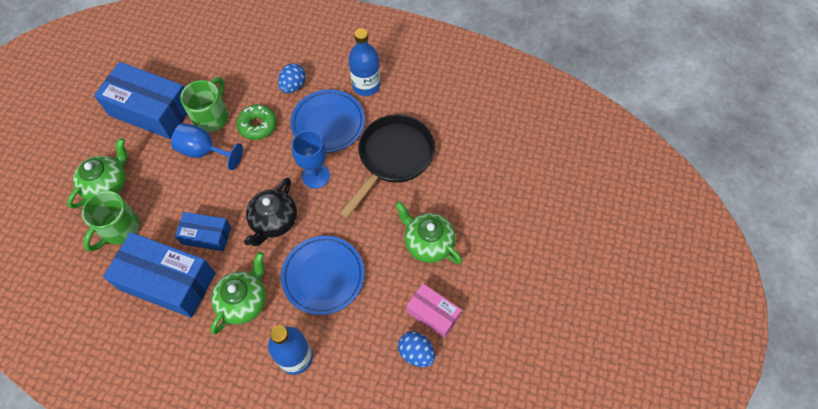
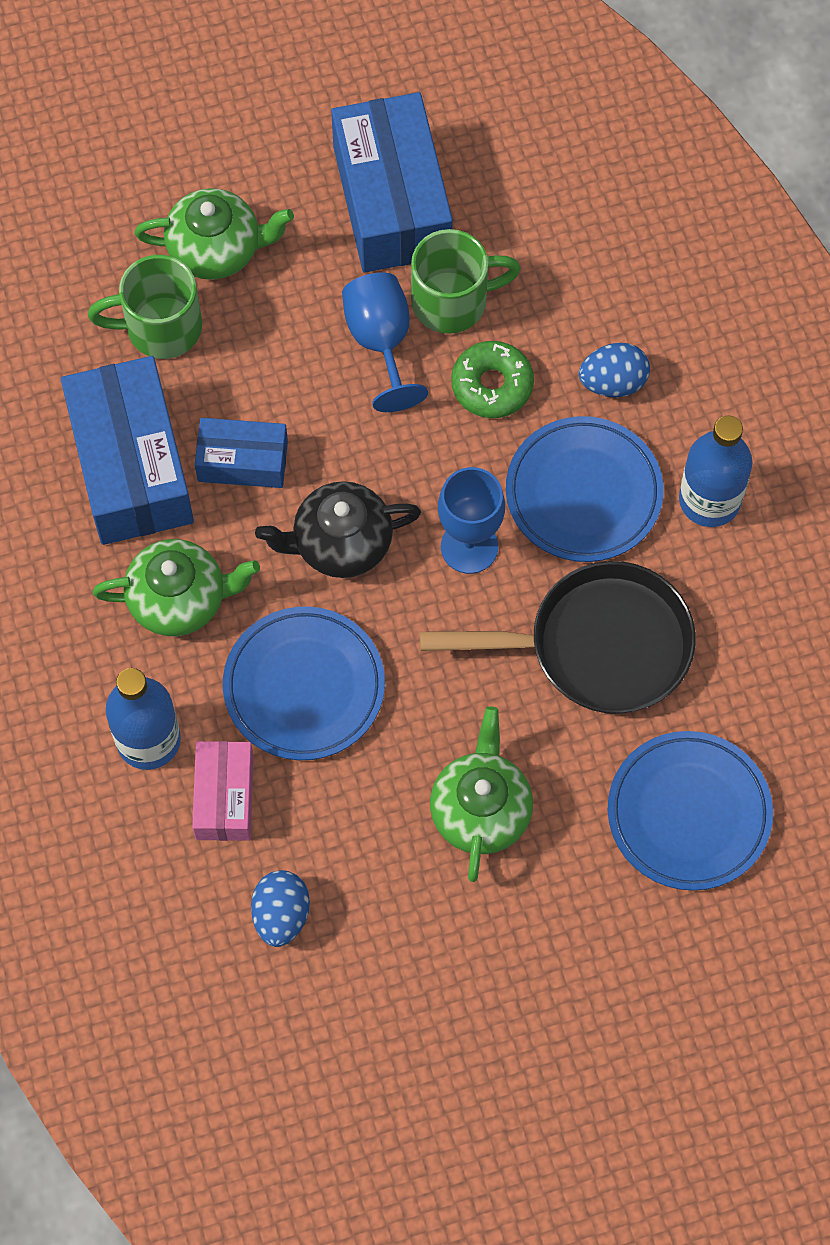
camera: 55 degrees right, 5 degrees up
blue box [175,212,231,251] -> blue box turned 60 degrees counterclockwise [195,418,288,488]
pink box [406,284,462,338] -> pink box moved to [192,741,253,841]
none -> blue plate [608,731,773,891]

